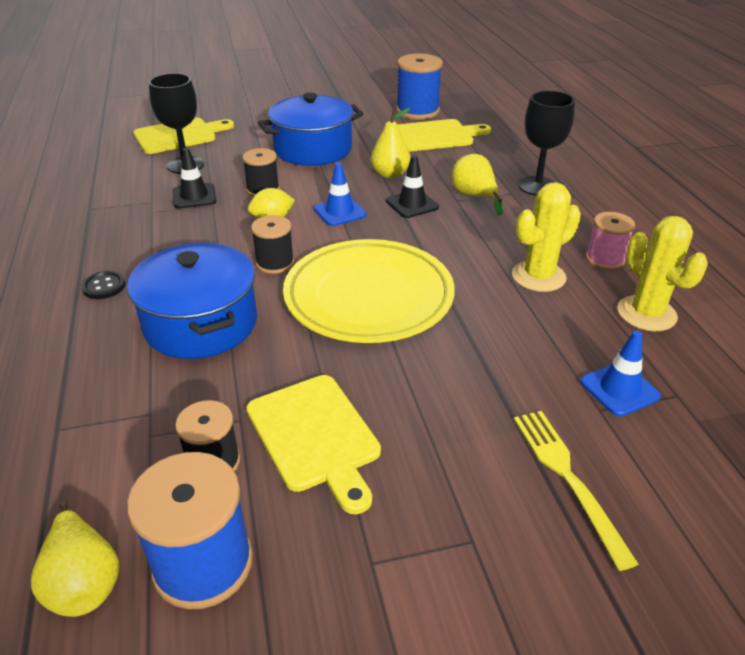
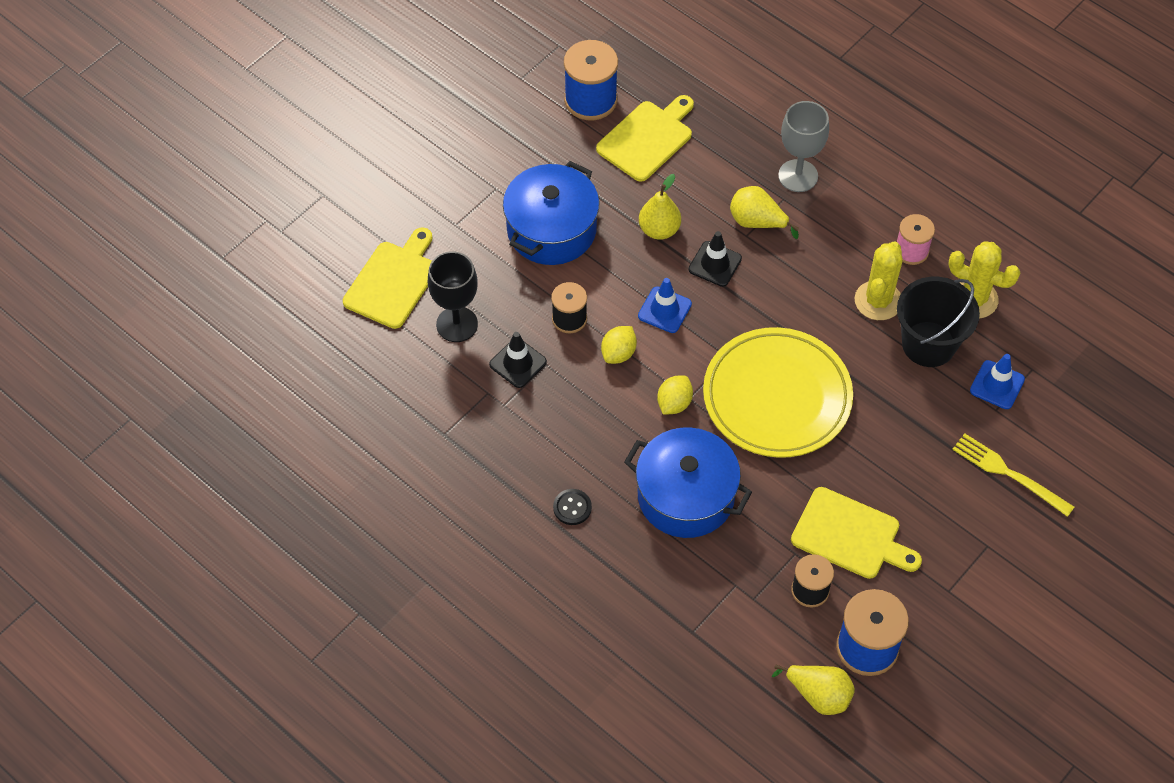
camera: 35 degrees left, 20 degrees up
black spool [251,215,294,274] -> yellow lemon [657,375,693,415]
black goblet [518,91,575,196] -> grey goblet [778,101,829,192]
none -> black bucket [897,277,980,367]

